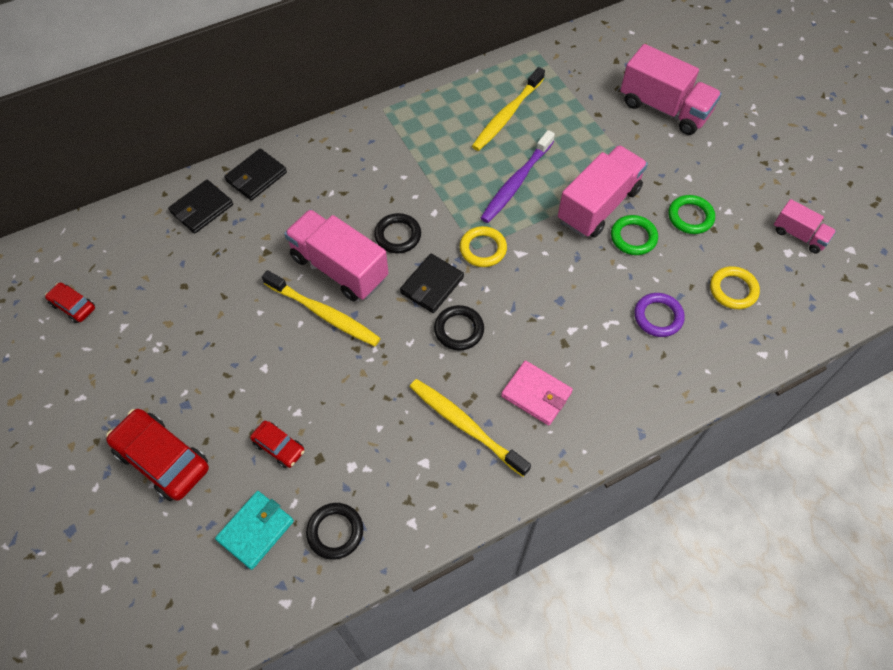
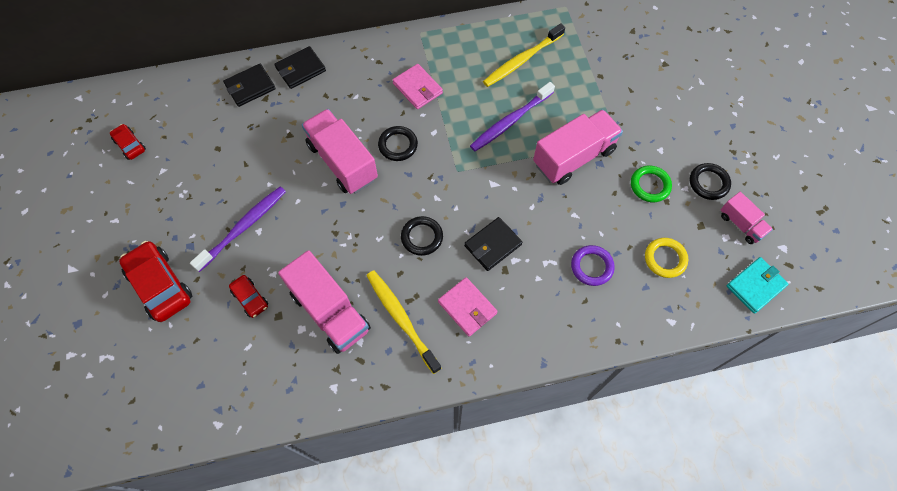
camera: 15 degrees right, 5 degrees up
turquoise wallet [215,491,294,570] -> turquoise wallet moved to [727,257,788,313]
yellow toothbrush [262,270,381,346] -> none
black ring [306,503,363,560] -> black ring moved to [690,163,731,200]
black wallet [400,254,464,313] -> black wallet moved to [464,217,523,271]
yellow ring [460,226,507,267] -> none
green ring [611,215,658,255] -> none
pink truck [620,44,722,135] -> pink truck moved to [278,250,371,354]
none -> purple toothbrush [190,186,286,272]
none -> pink wallet [392,64,443,109]

